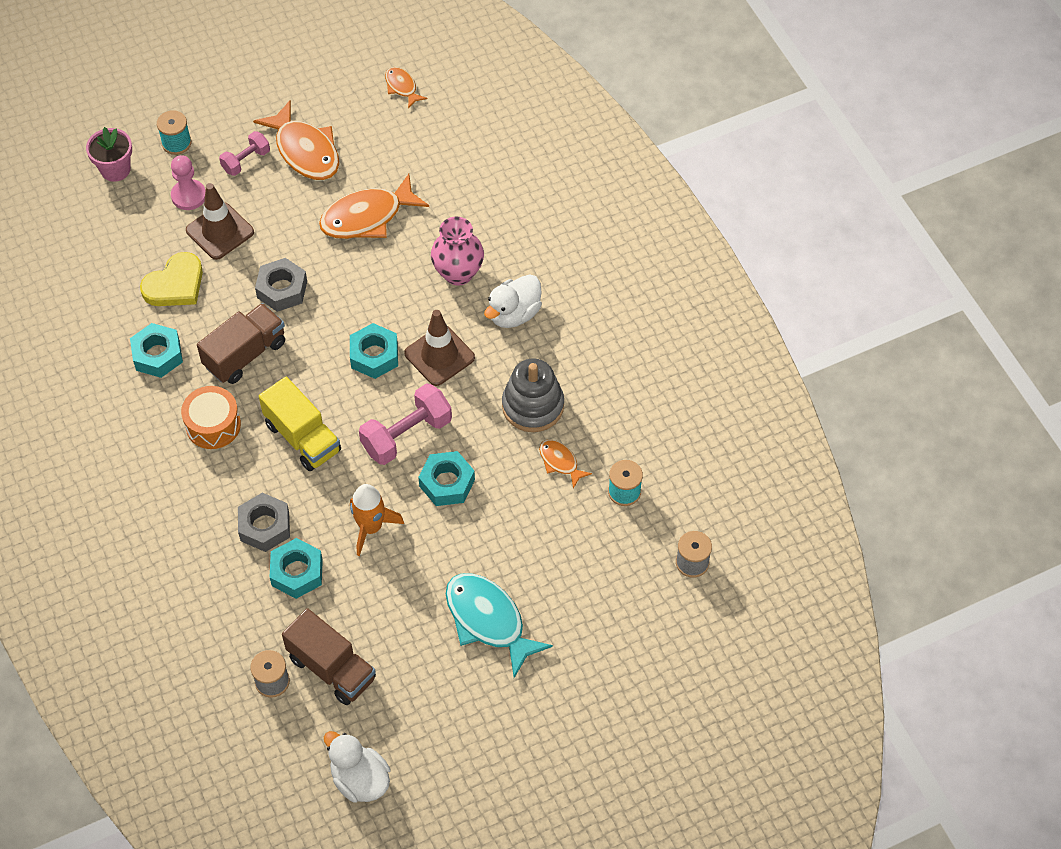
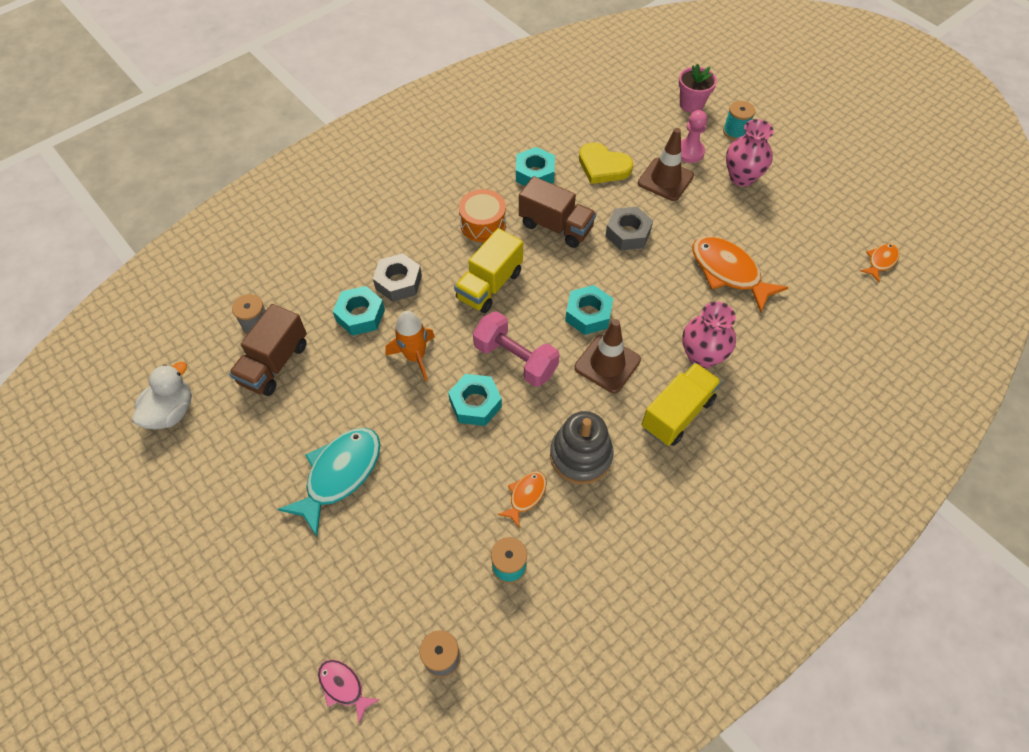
camera: 75 degrees right, 0 degrees up
pink dumbbell [219,131,270,176] -> pink vase [726,119,774,187]
orange fish [253,100,339,180] -> none
white duck [484,274,542,328] -> yellow truck [641,363,721,446]
none -> pink fish [318,660,380,723]

